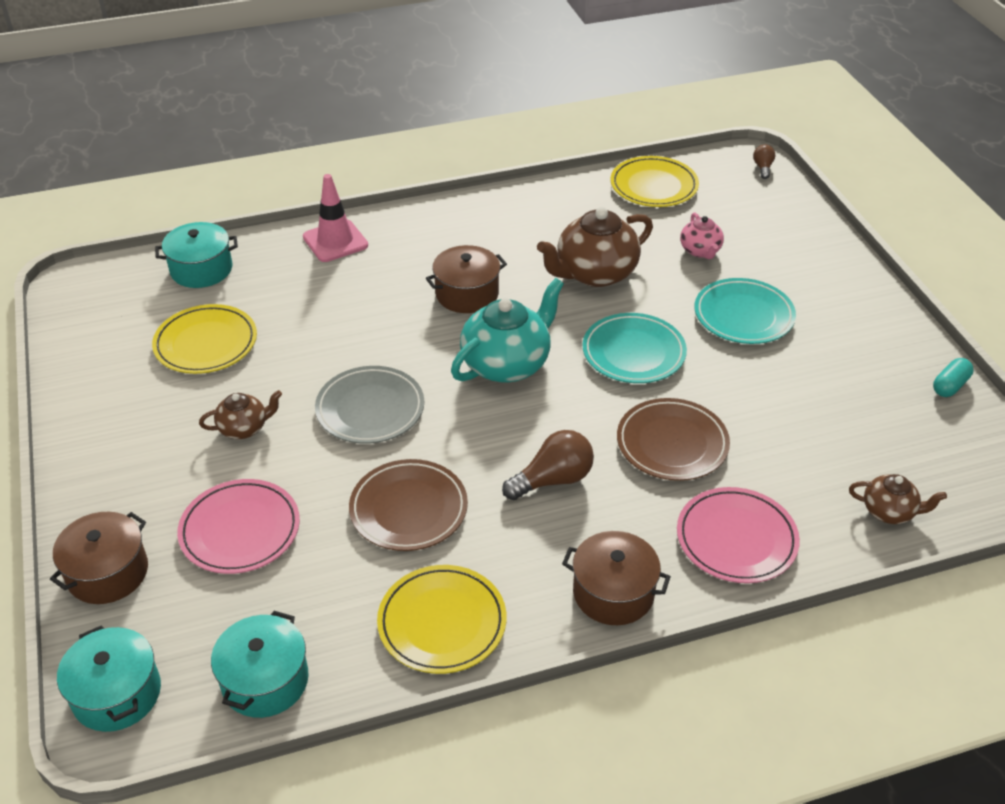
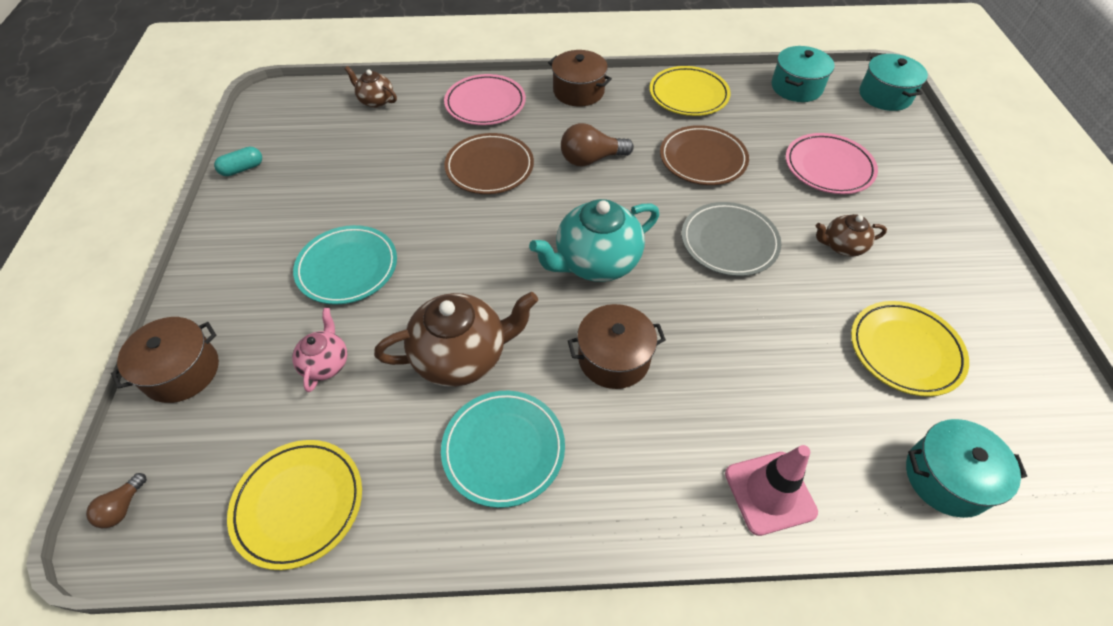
camera: 165 degrees left, 10 degrees up
brown pot [50,512,148,604] -> brown pot moved to [111,317,219,403]
turquoise plate [583,313,687,383] -> turquoise plate moved to [441,391,565,508]

